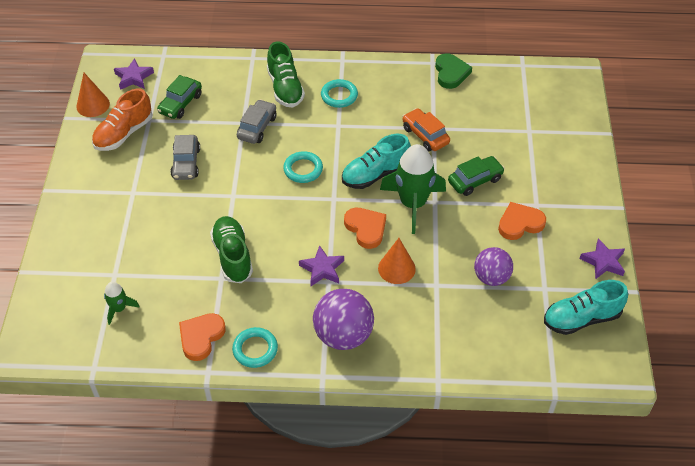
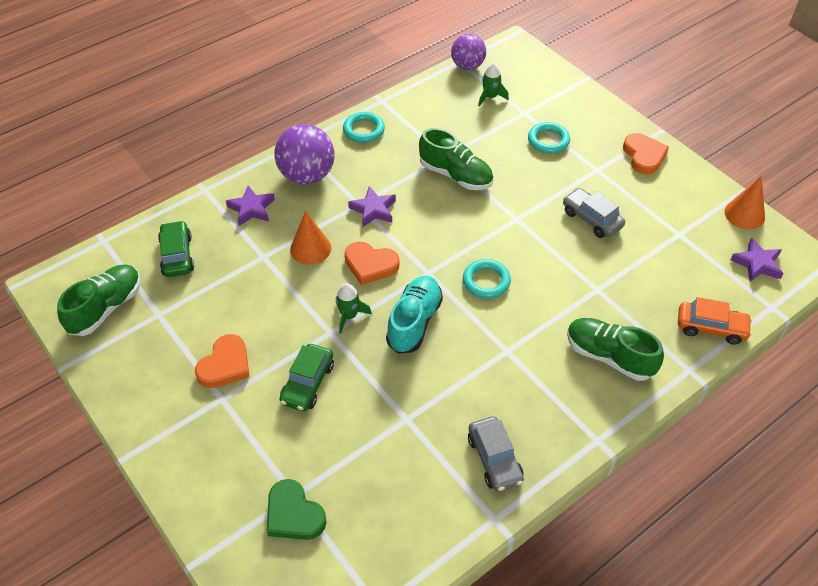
camera: 140 degrees right, 0 degrees up
orange shoe [92,89,153,151] -> none
green car [157,75,202,119] -> green car moved to [158,220,194,277]
orange heart [179,313,226,361] -> orange heart moved to [623,133,669,174]
grey car [237,99,277,144] -> grey car moved to [468,416,524,492]
turquoise ring [321,79,358,108] -> turquoise ring moved to [528,122,570,154]
green rocket [380,144,446,234] -> green rocket [336,284,372,333], size x0.49
orange car [402,108,450,152] -> orange car moved to [678,297,752,345]
green heart [435,53,472,89] -> green heart moved to [267,479,326,540]
purple ball [474,247,513,286] -> purple ball moved to [451,34,486,70]
turquoise shoe [544,280,628,335] -> green shoe [57,265,141,336]
purple star [580,238,625,279] -> purple star moved to [226,186,275,226]

